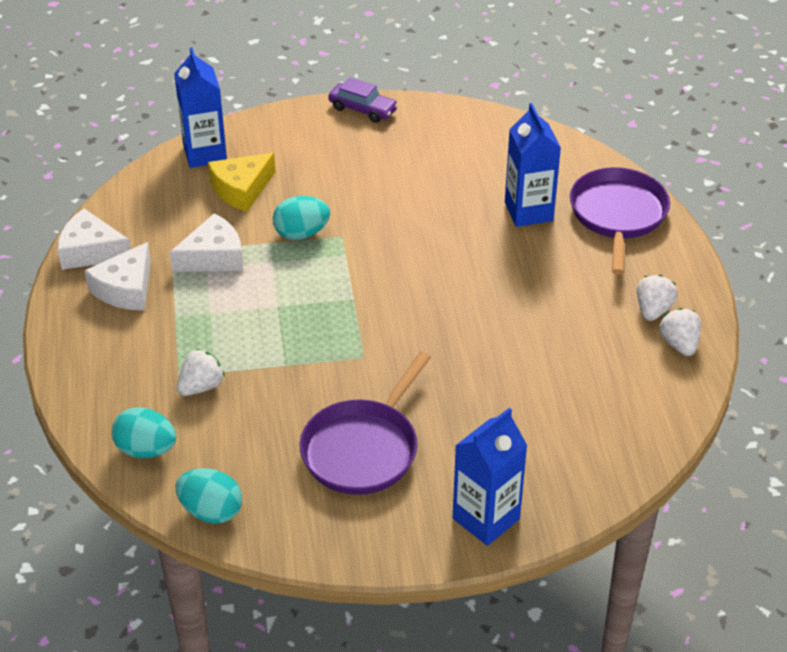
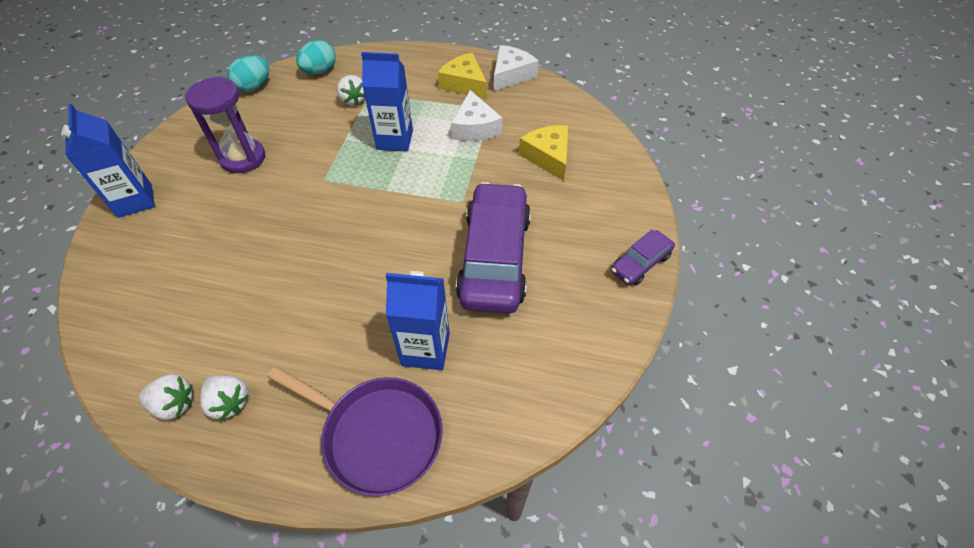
camera: 110 degrees right, 10 degrees up
white cheese [84,242,151,311] -> yellow cheese [438,53,487,99]
blue carton [174,47,227,168] -> blue carton moved to [361,52,413,152]
turquoise egg [273,196,330,240] -> none
purple pan [299,352,431,495] -> purple hourglass [185,76,265,173]
none -> purple car [456,182,531,314]

